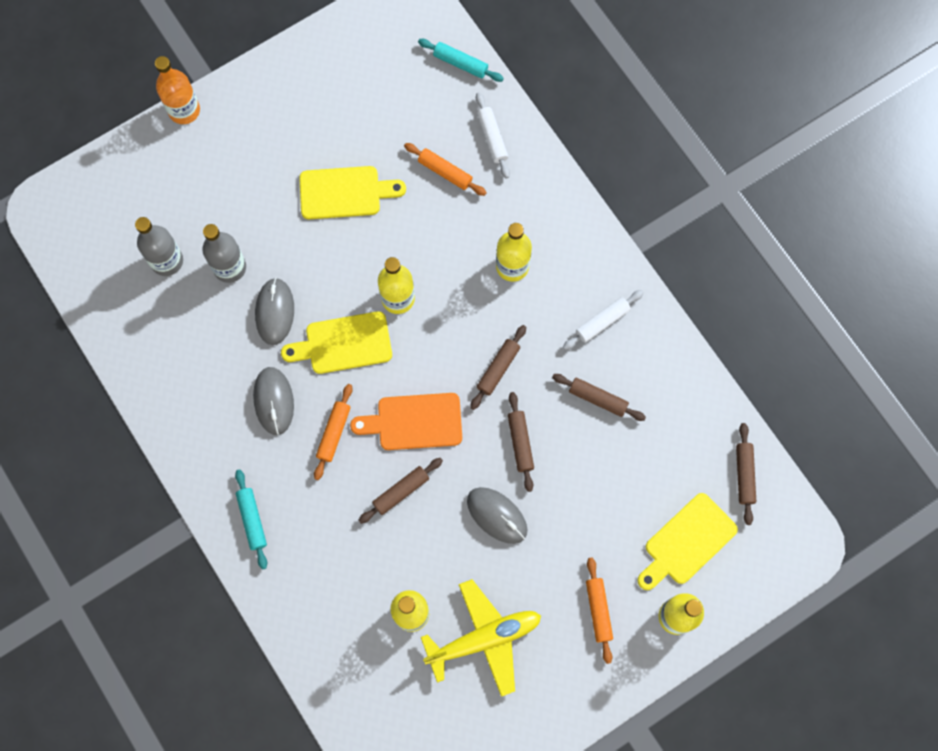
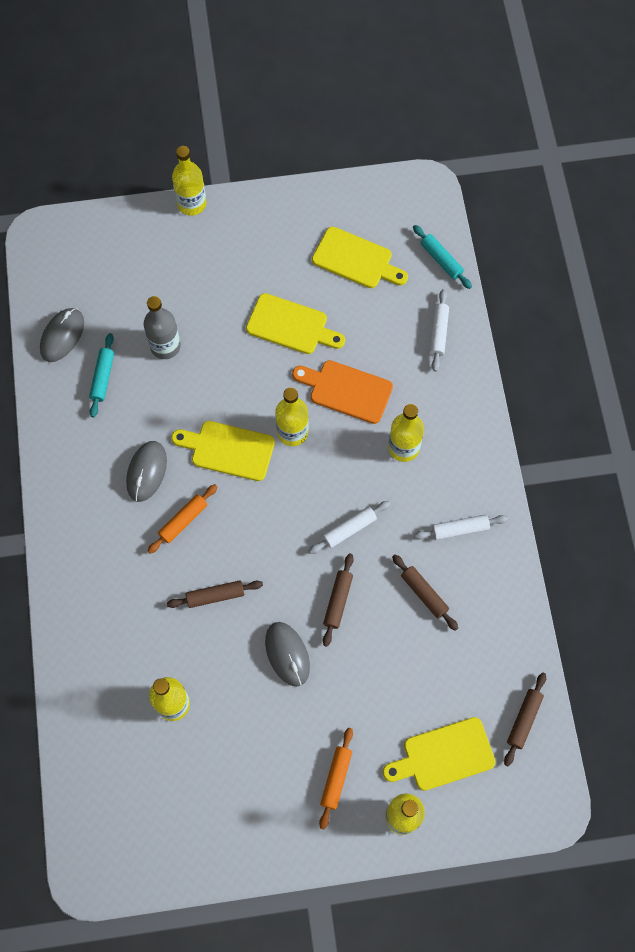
camera: 25 degrees right, 5 degrees down
grey bottle [135,217,183,276] -> none
orange bottle [155,56,200,124] -> yellow bottle [172,146,207,216]
turquoise rolling pin [235,469,267,569] -> turquoise rolling pin moved to [89,333,114,418]
grey mouse [255,278,294,345] -> grey mouse moved to [40,308,84,362]
orange cutting board [350,393,462,450] -> orange cutting board moved to [292,360,393,424]
orange rolling pin [404,143,487,196] -> none
yellow plane [421,579,541,697] -> none
brown rolling pin [470,325,526,410] -> white rolling pin [309,501,390,554]
none -> yellow cutting board [312,227,408,288]

